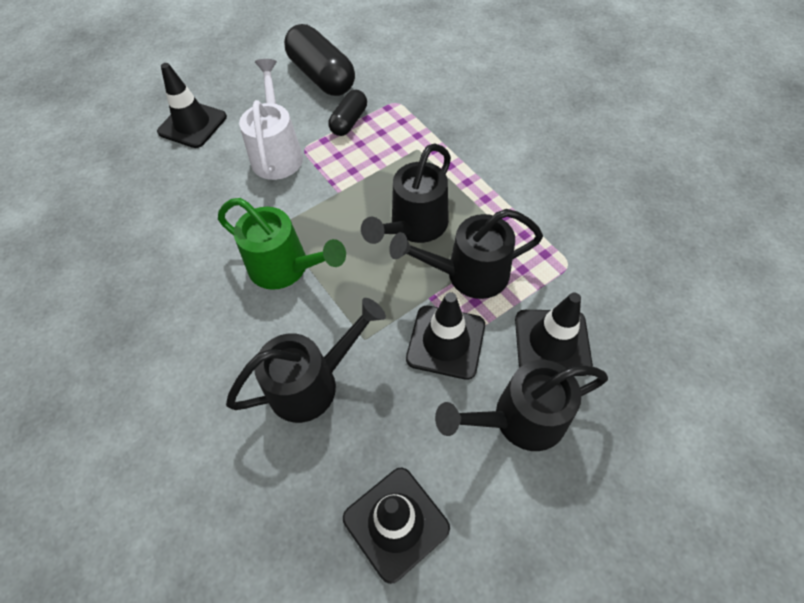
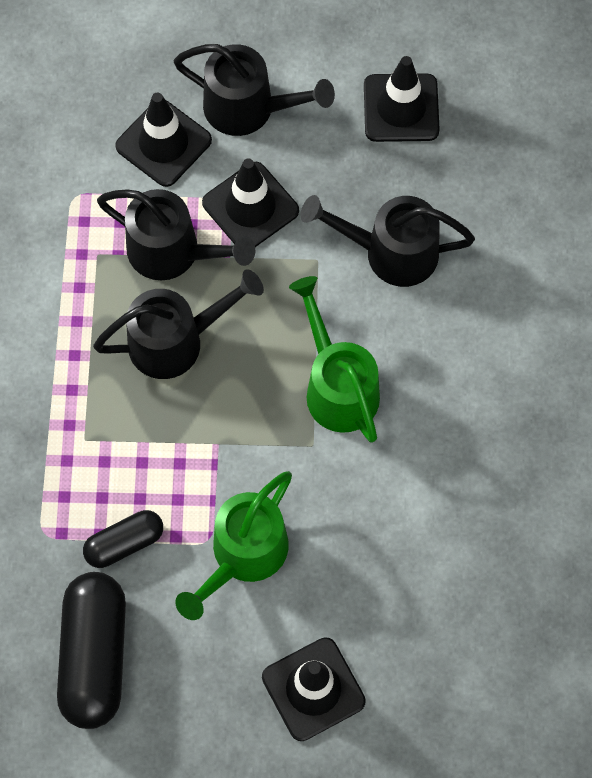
camera: 145 degrees left, 10 degrees up
white watering can [239,59,303,180] -> green watering can [175,471,292,620]

